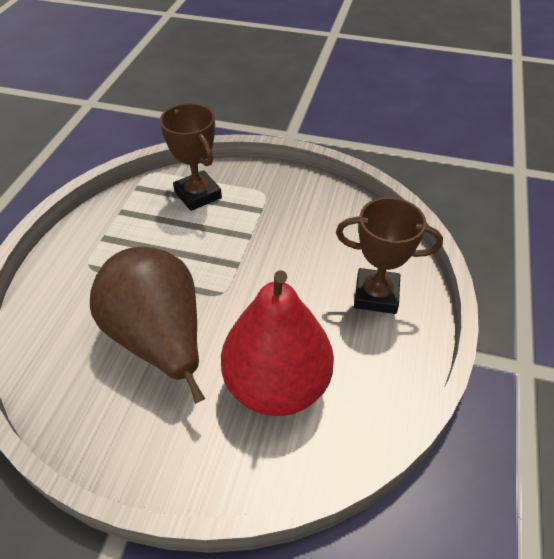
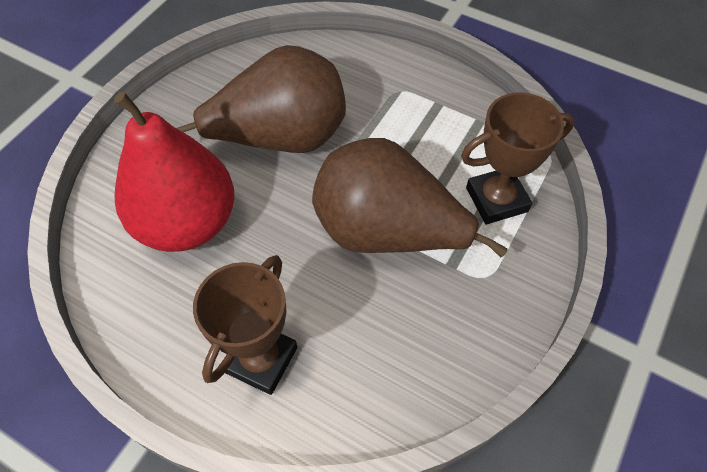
camera: 105 degrees right, 10 degrees up
none -> brown pear [312,138,508,257]

